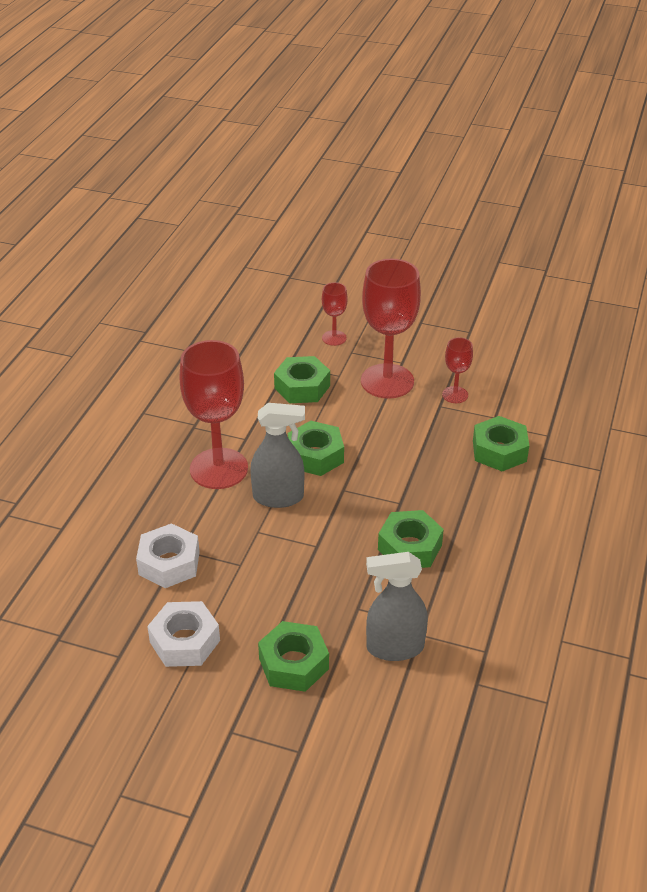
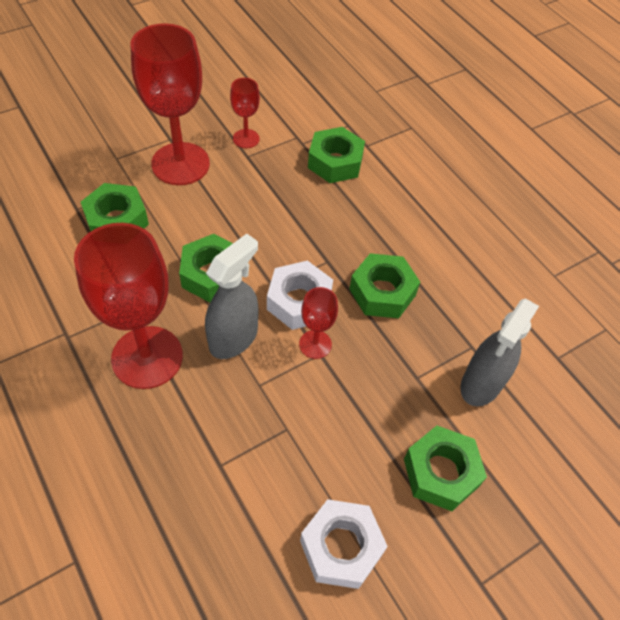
camera: 55 degrees left, 15 degrees up
white nut [136,523,200,588] -> white nut moved to [267,260,333,330]
red goblet [322,282,348,346] -> red goblet moved to [299,287,338,359]

